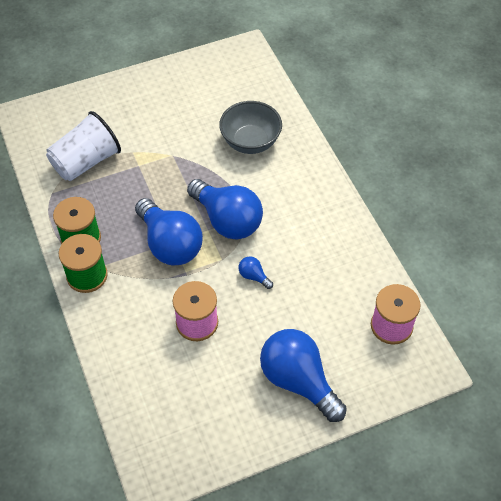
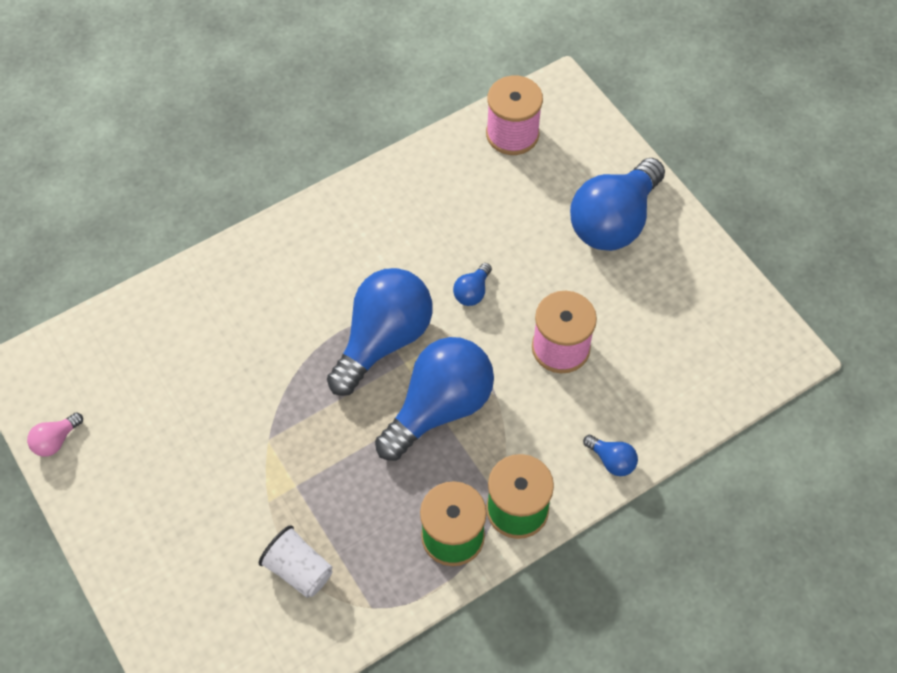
camera: 100 degrees left, 5 degrees up
white cup [46,111,121,181] -> white cup [259,525,332,598], size x0.59
grey bowl [219,101,282,154] -> none
none -> pink light bulb [27,412,83,457]
none -> blue light bulb [583,435,638,476]

